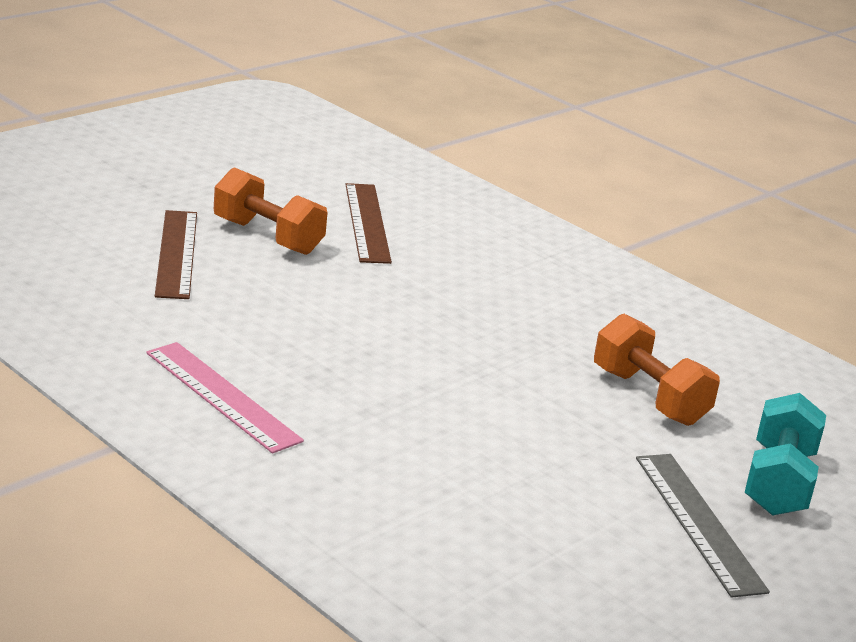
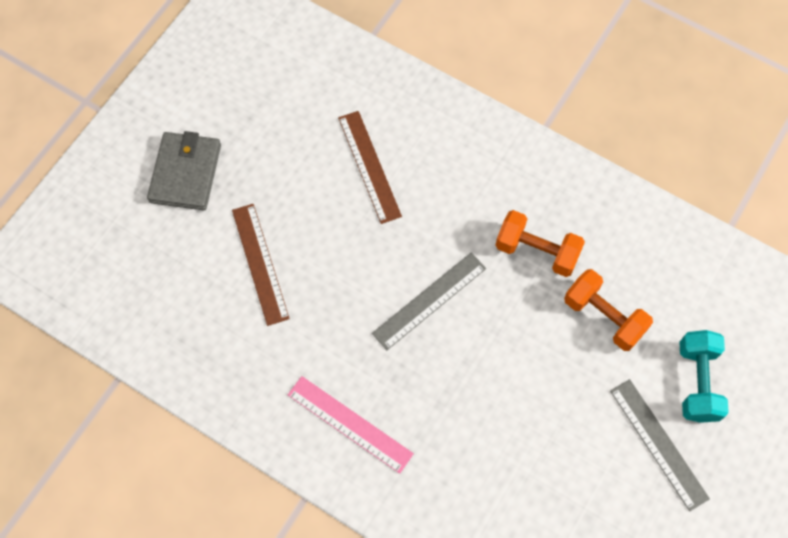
camera: 10 degrees left, 40 degrees up
orange dumbbell [214,167,328,255] -> orange dumbbell moved to [495,210,585,277]
none -> grey wallet [147,131,221,210]
none -> grey ruler [372,253,486,350]

